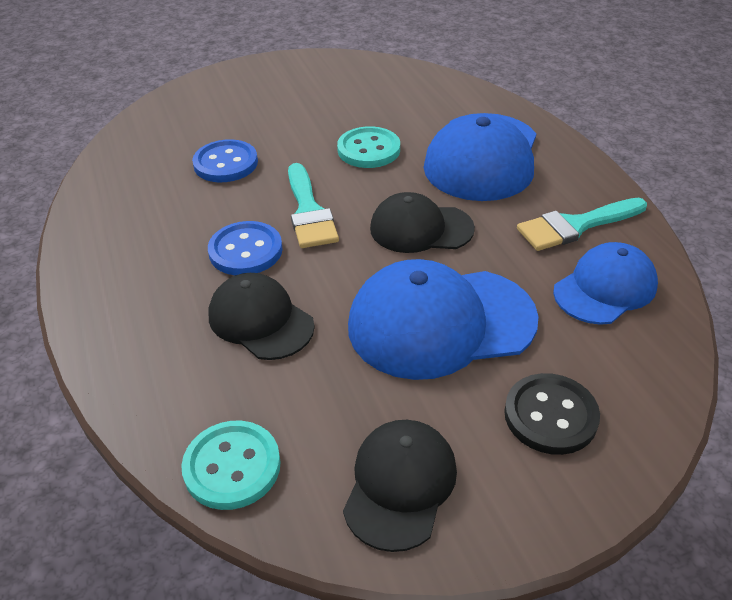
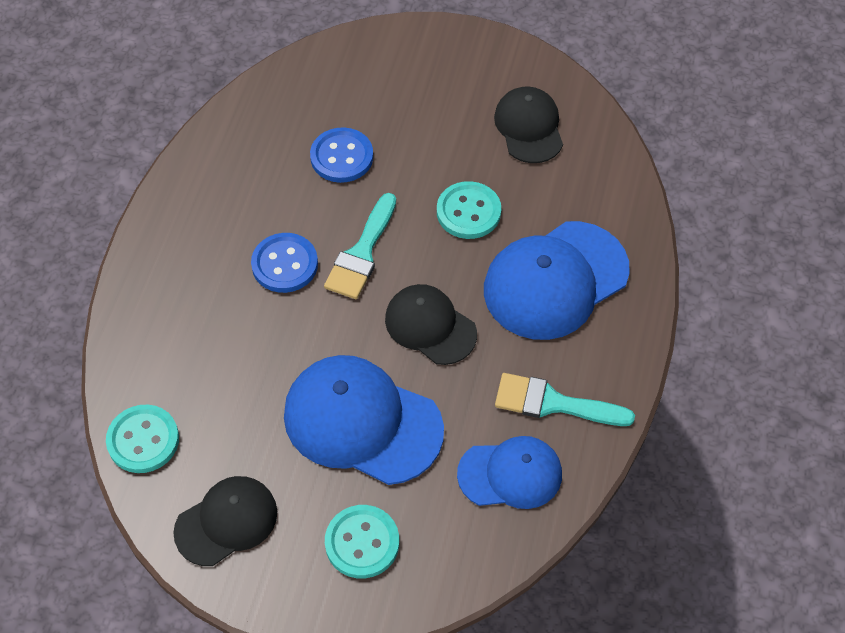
camera: 35 degrees right, 15 degrees up
black cap [208,273,315,360] -> black cap moved to [494,86,563,163]
black button [504,373,600,455] -> turquoise button [325,505,399,578]

